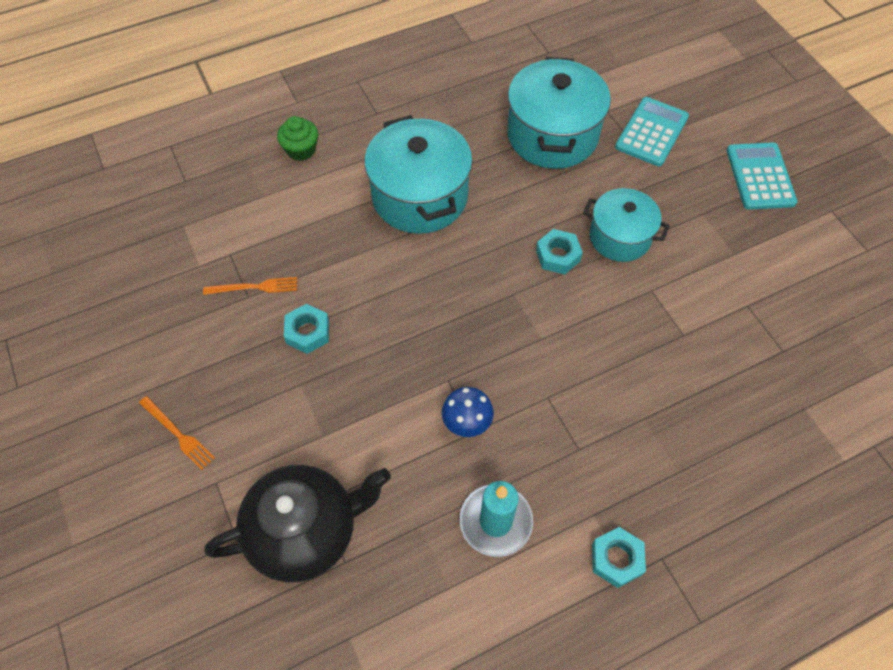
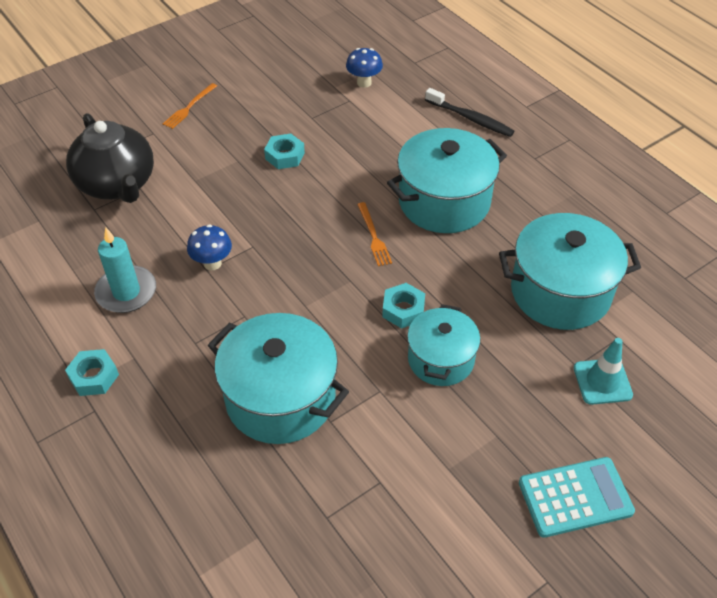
camera: 80 degrees right, 10 degrees down
orange fork [203,277,297,295] -> orange fork moved to [357,202,392,266]
green cupcake [277,116,318,161] -> black toothbrush [425,88,515,137]
turquoise calculator [615,97,689,166] -> turquoise traffic cone [574,338,633,405]
none -> turquoise pot [208,313,349,444]
none -> blue mushroom [346,48,383,88]

